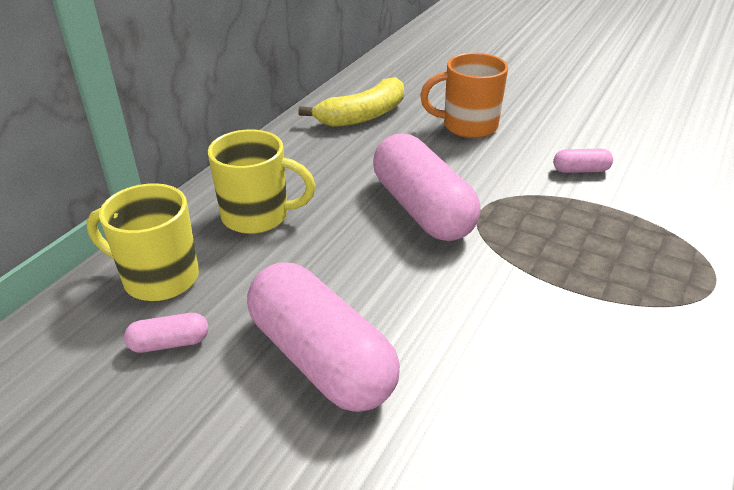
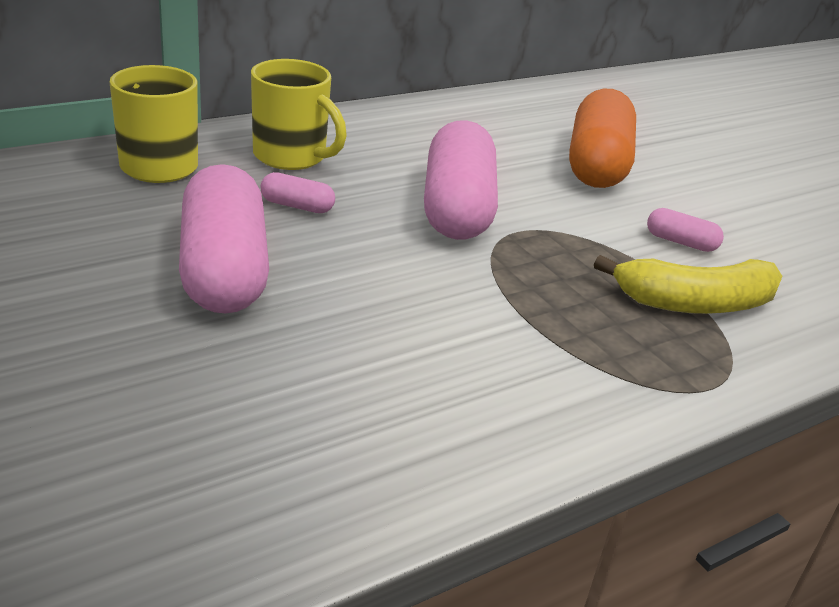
camera: 25 degrees right, 5 degrees down
pink capsule [124,313,208,353] -> pink capsule moved to [261,172,335,213]
yellow banana [298,77,404,127] -> yellow banana moved to [594,255,782,314]
orange mug [420,53,508,138] -> orange capsule [569,89,636,188]

